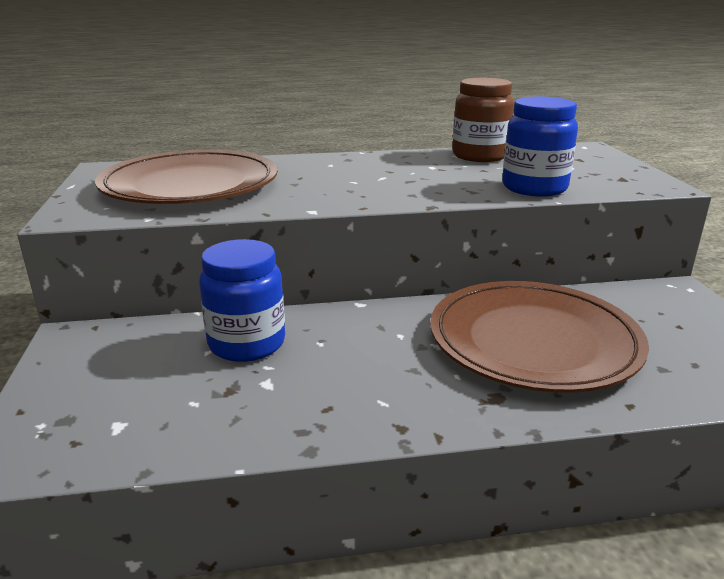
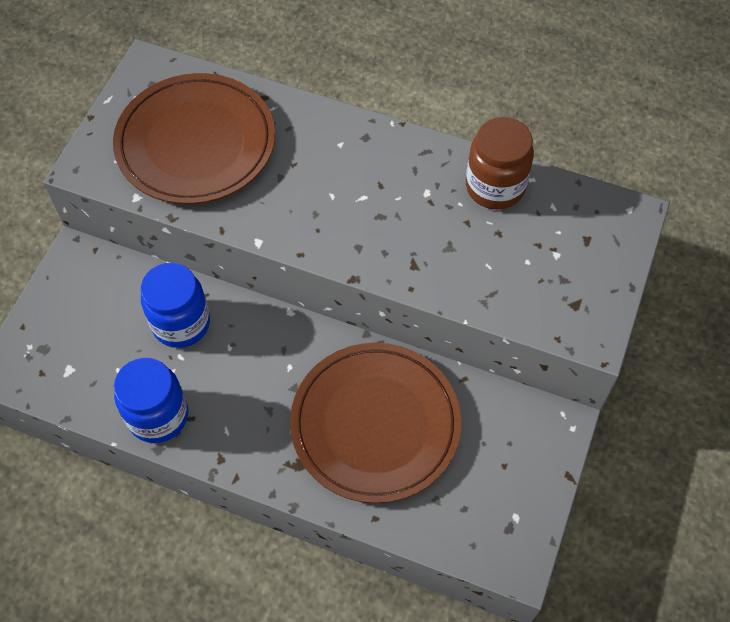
camera: 30 degrees right, 35 degrees up
blue jar [502,97,578,197] -> blue jar moved to [114,358,188,443]

